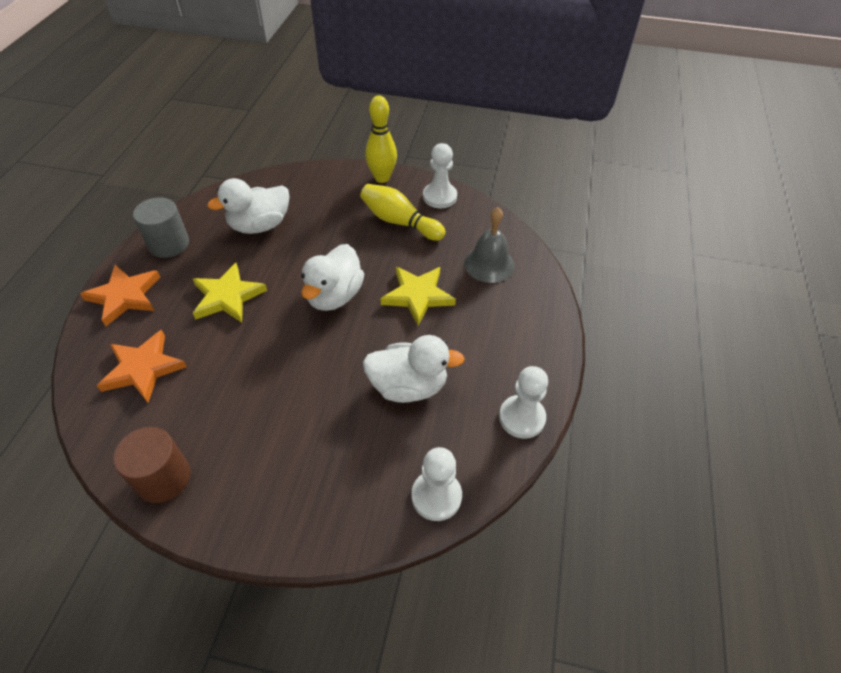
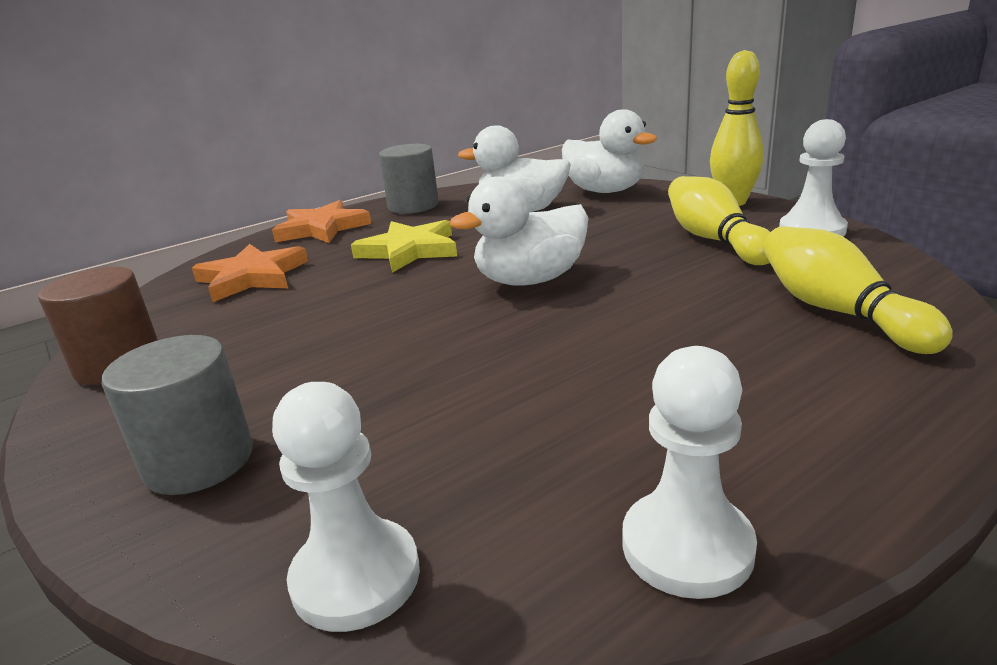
camera: 45 degrees right, 25 degrees down
white duck [363,335,465,403] -> white duck moved to [562,109,657,193]
yellow star [380,267,456,326] -> none
grey bell [464,207,514,283] -> yellow bowling pin [763,226,953,354]
none -> grey cylinder [102,335,253,495]

